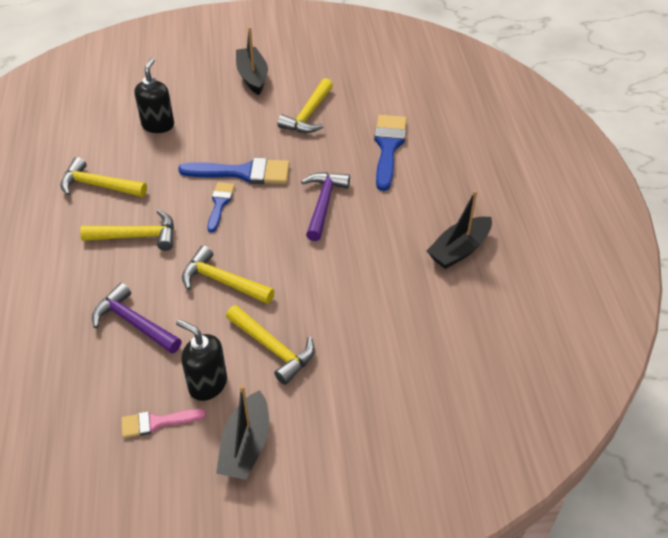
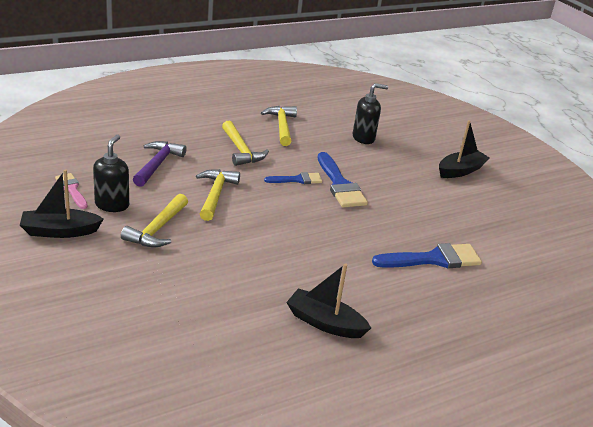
camera: 65 degrees right, 15 degrees down
yellow hammer [277,78,333,133] -> none
purple hammer [301,172,350,241] -> none

